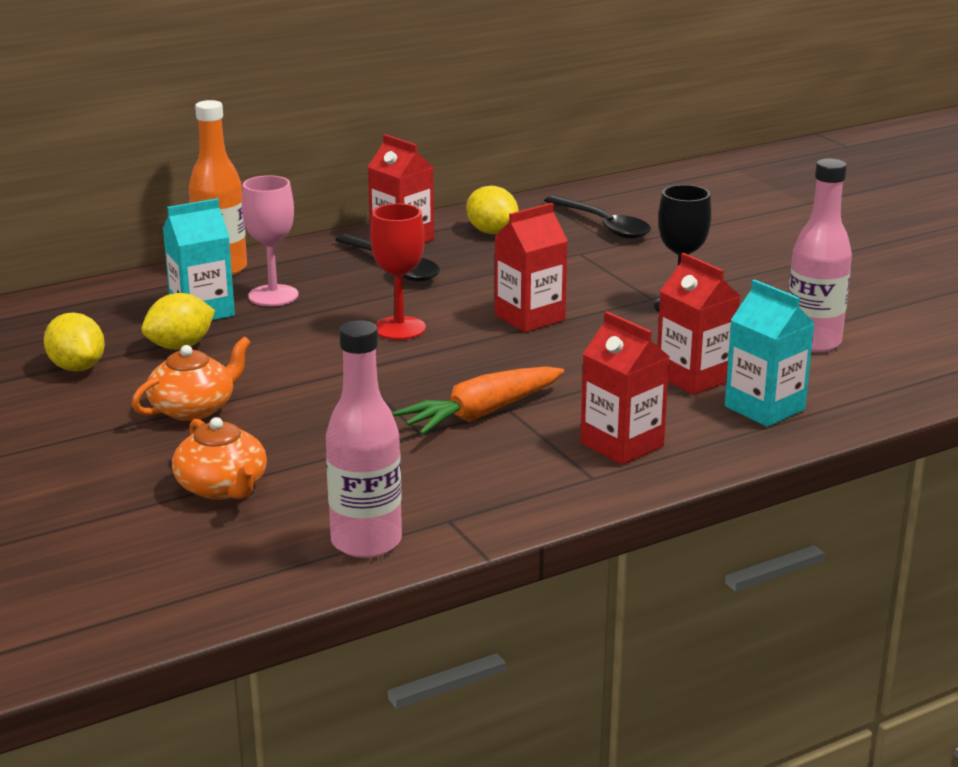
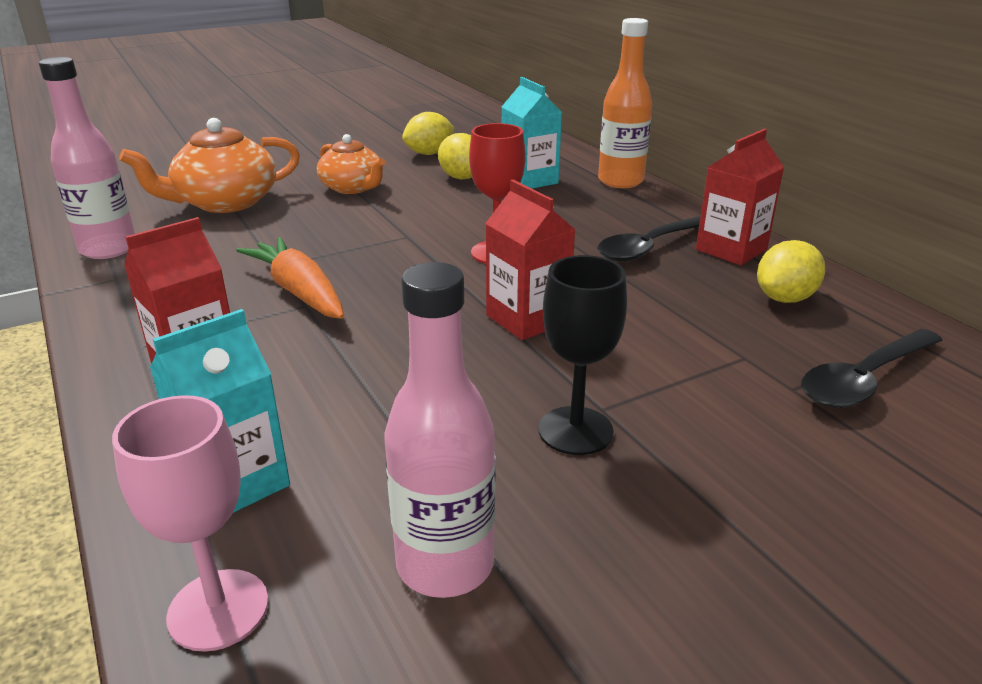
camera: 90 degrees right, 5 degrees up
orange teapot [172,417,267,500] -> orange teapot [119,118,300,213], size x1.50
pink goblet [242,175,299,306] -> pink goblet moved to [112,395,268,652]
red carton [657,253,740,395] -> none

